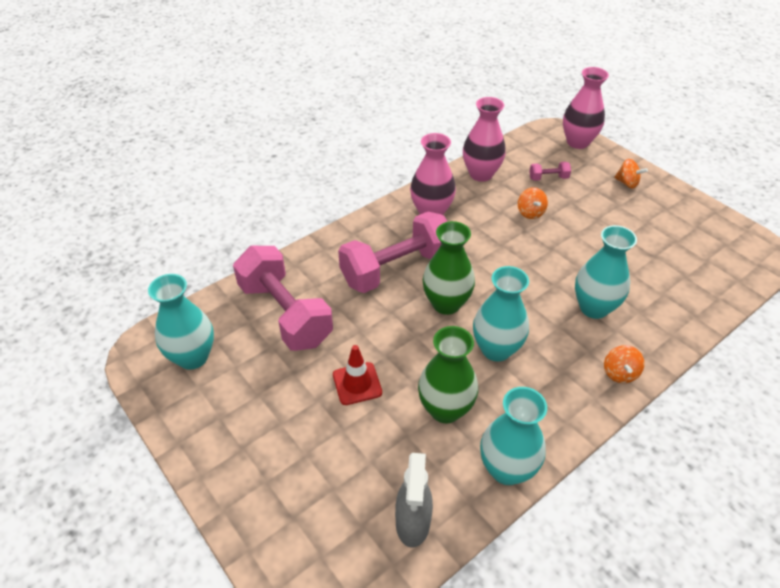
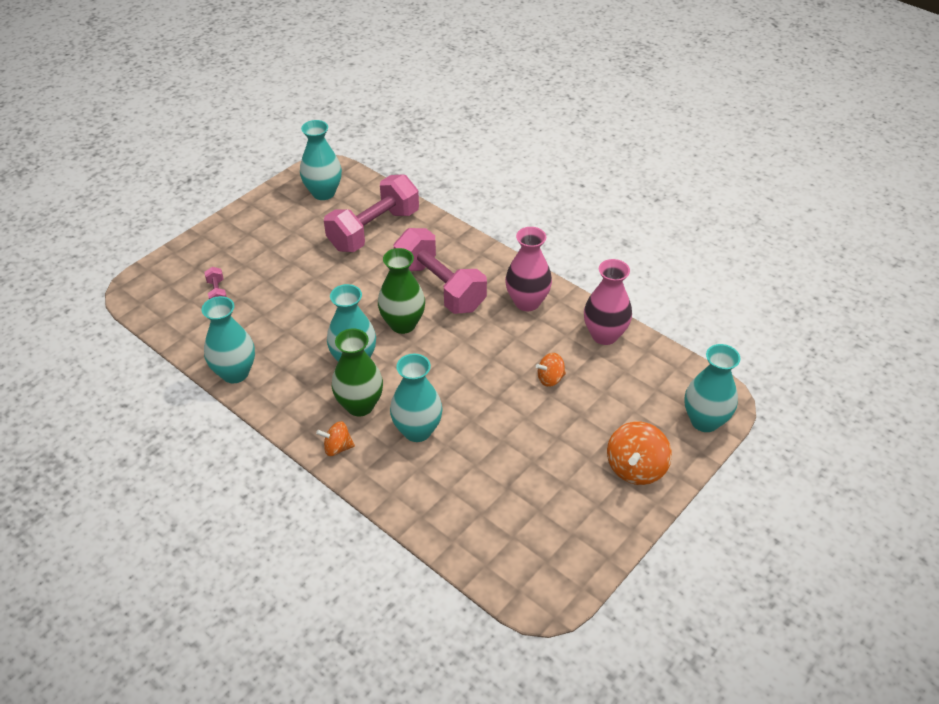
camera: 80 degrees right, 0 degrees up
red traffic cone [333,345,382,405] -> none
grey spray bottle [395,453,433,548] -> none
green vase [418,326,478,424] -> green vase moved to [332,328,383,417]
pink dumbbell [529,162,571,181] -> pink dumbbell moved to [204,267,227,299]
pink vase [563,67,609,149] -> turquoise vase [684,344,740,432]
orange spinning top [614,159,648,188] -> orange spinning top [607,422,672,485], size x1.71

